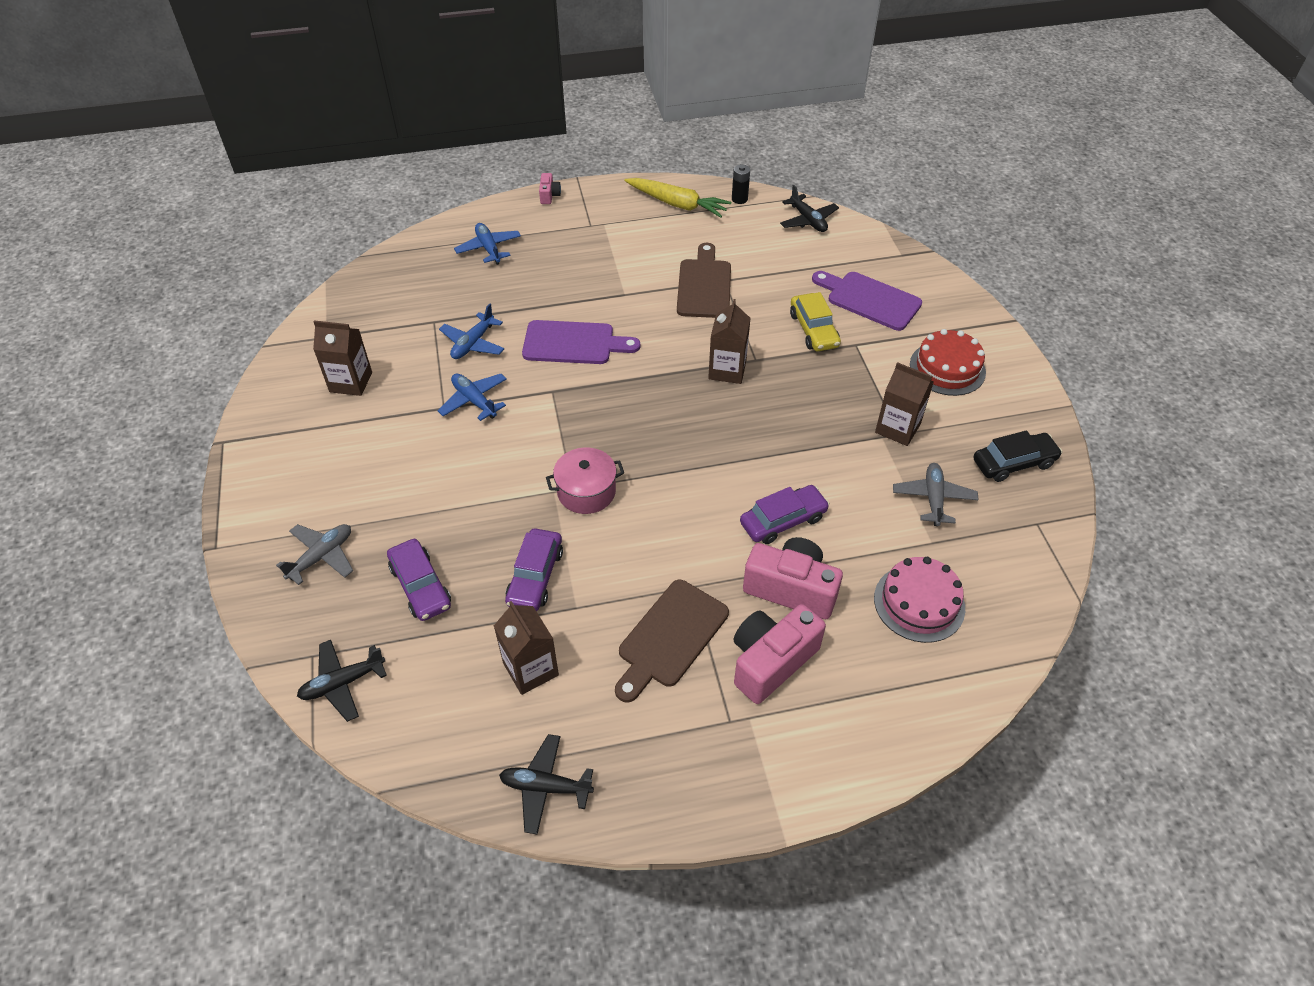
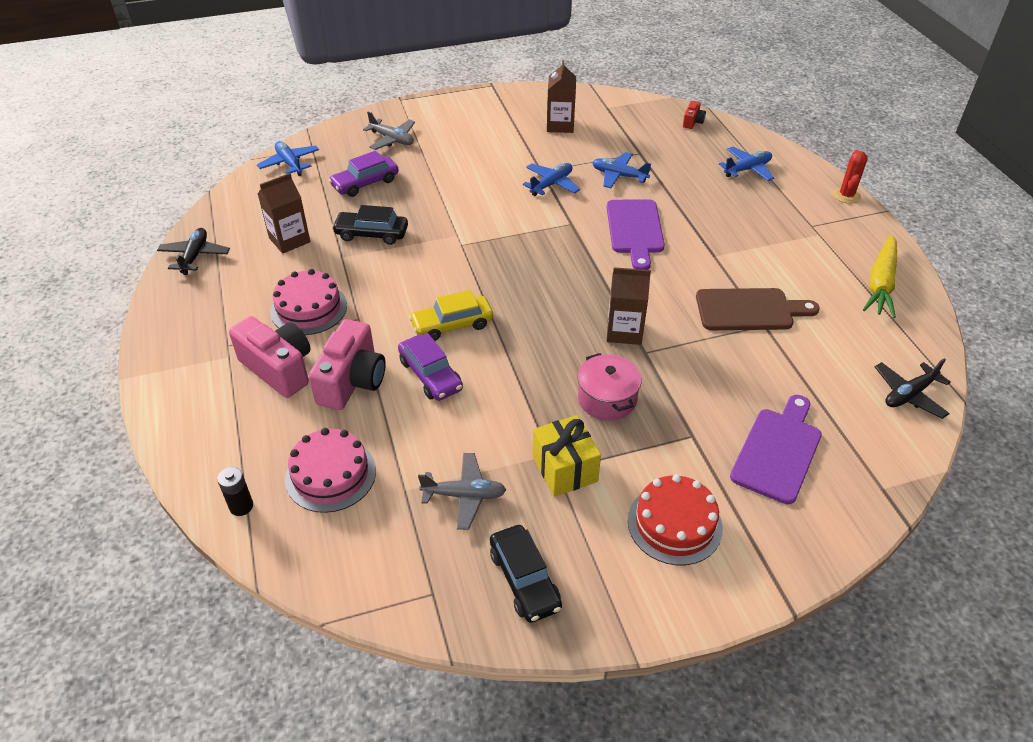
camera: 85 degrees right, 5 degrees down
black plane [297,640,387,722] -> blue plane [257,141,319,176]
purple car [505,529,563,611] -> black car [332,205,408,245]
pink camera [539,173,561,204] -> red cactus [833,150,868,204]
pink pot [546,448,624,514] -> pink pot moved to [578,353,642,421]
brown cutting board [615,580,729,702] -> pink cake [271,269,347,335]
black battery [732,165,750,204] -> black battery moved to [217,467,253,516]
yellow car [790,292,841,351] -> yellow car moved to [409,290,493,341]
brown carton [875,362,934,446] -> yellow gift [533,415,601,497]
none -> red camera [683,101,706,129]

